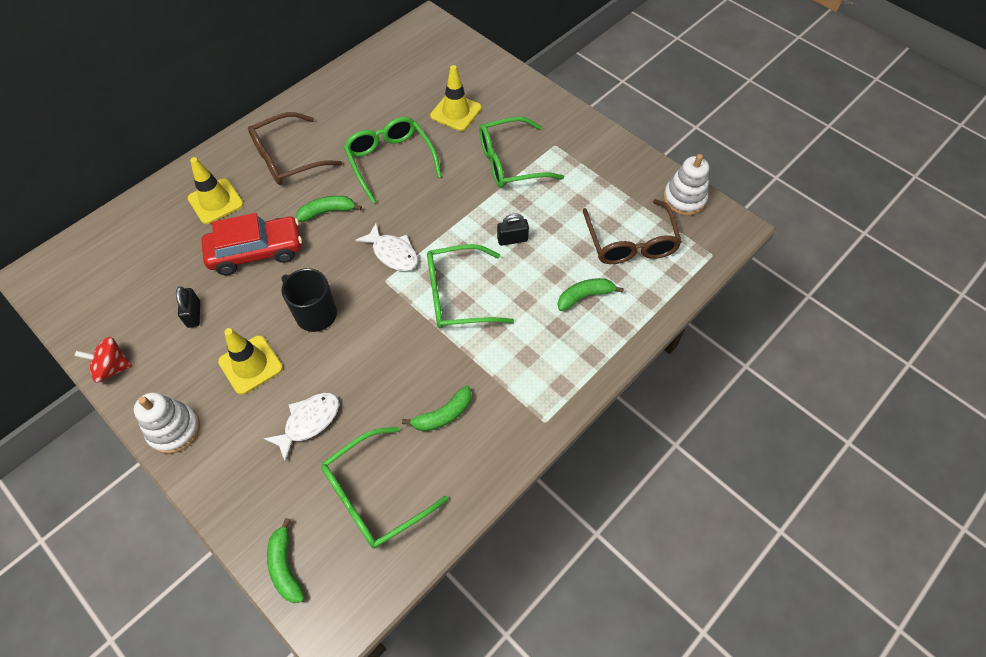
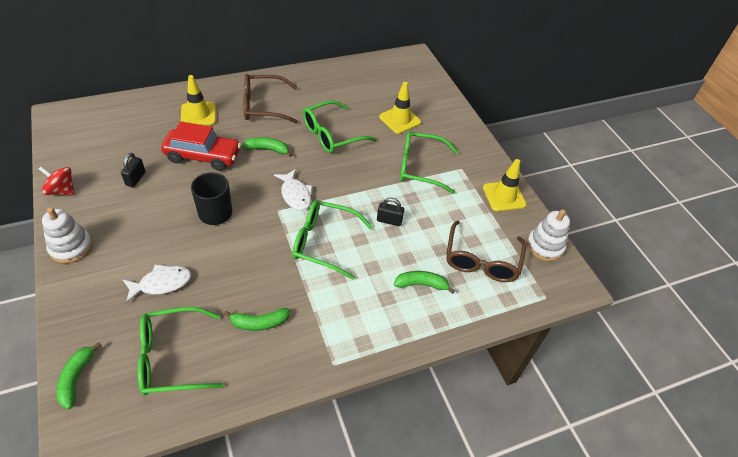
camera: 20 degrees right, 10 degrees down
yellow traffic cone [218,328,283,395] -> yellow traffic cone moved to [483,159,527,211]
green glasses [344,117,442,203] -> green glasses turned 120 degrees counterclockwise [303,100,377,153]

